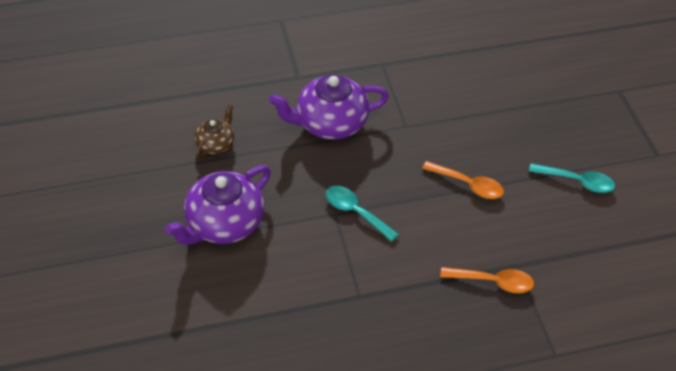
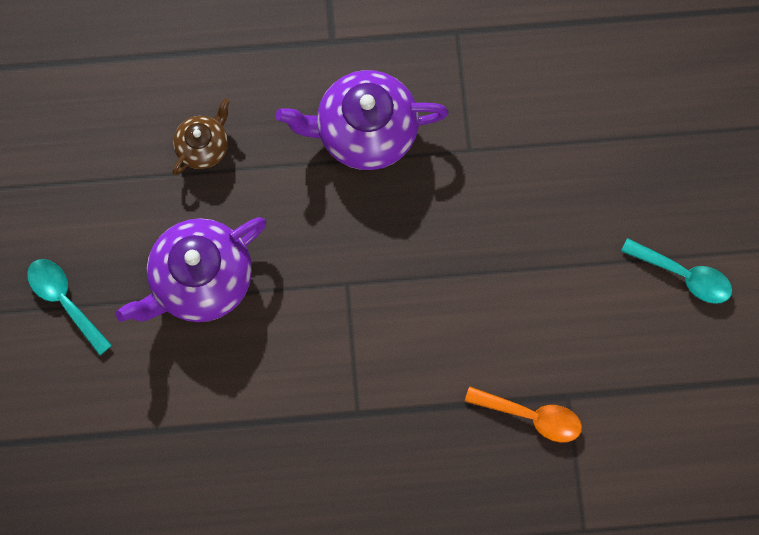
camera: 10 degrees right, 25 degrees up
turquoise spoon [326,186,399,242] -> turquoise spoon moved to [27,259,112,356]
orange spoon [422,161,504,199] -> none

